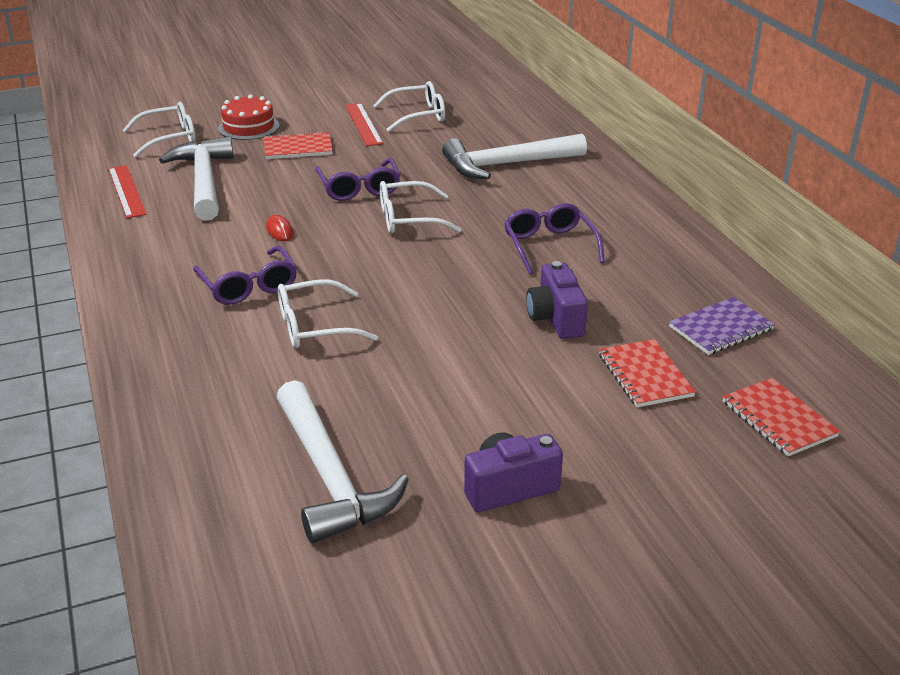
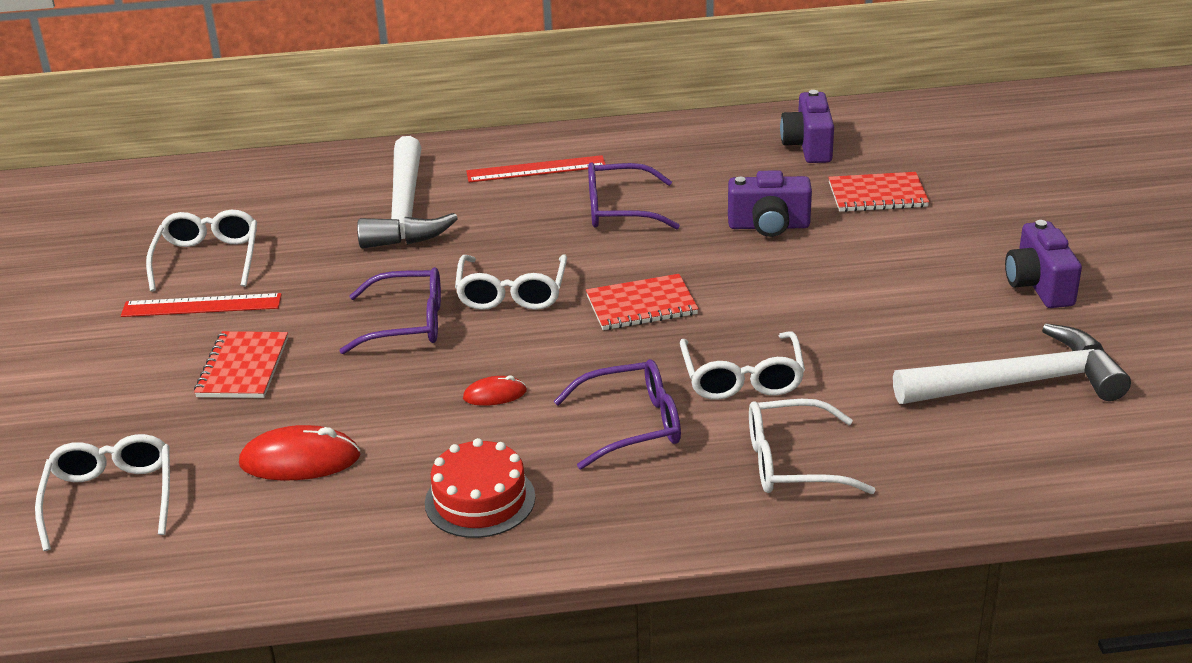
camera: 75 degrees left, 0 degrees up
red ruler [108,165,146,218] -> red ruler moved to [466,155,606,182]
white hammer [159,136,234,221] -> red mouse [239,425,360,481]
red cake [218,94,279,140] -> red cake moved to [425,438,535,538]
purple notebook [669,297,775,355] -> purple camera [780,90,834,163]
red notebook [723,378,840,456] -> red notebook moved to [586,274,699,330]
none -> white glasses [749,399,875,494]

